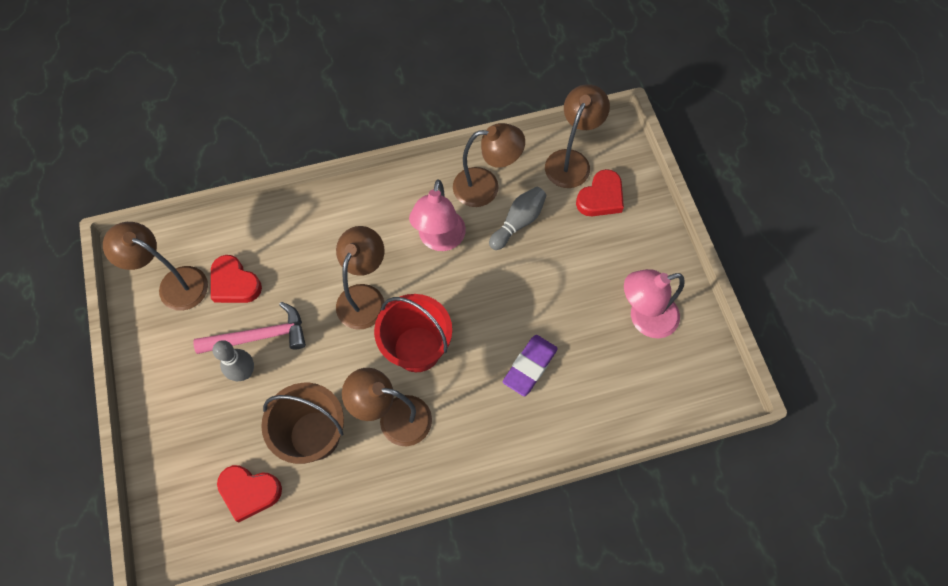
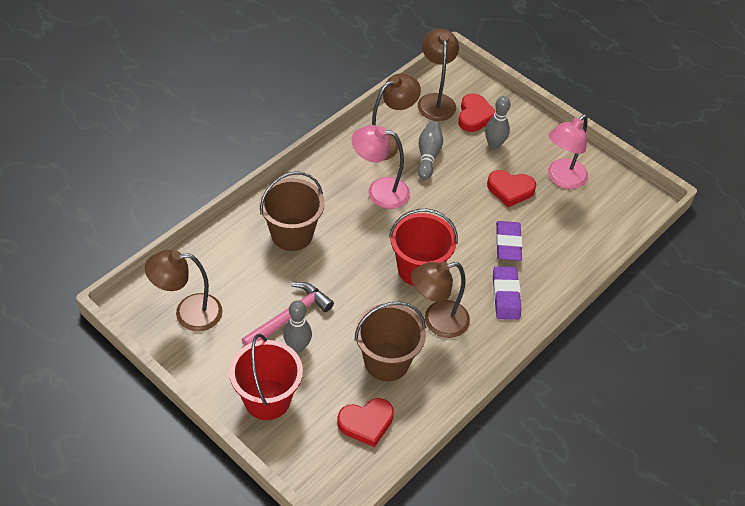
camera: 35 degrees left, 15 degrees down
red heart [211,255,262,303] -> red heart moved to [487,170,536,207]
brown lamp [336,226,385,330] -> none
pink lamp [409,179,466,251] -> pink lamp turned 120 degrees clockwise [352,125,410,209]
none -> red bucket [229,334,303,420]
none -> brown bucket [259,171,325,251]
none -> grey bowling pin [485,96,510,149]
none -> purple eraser [493,266,521,320]

